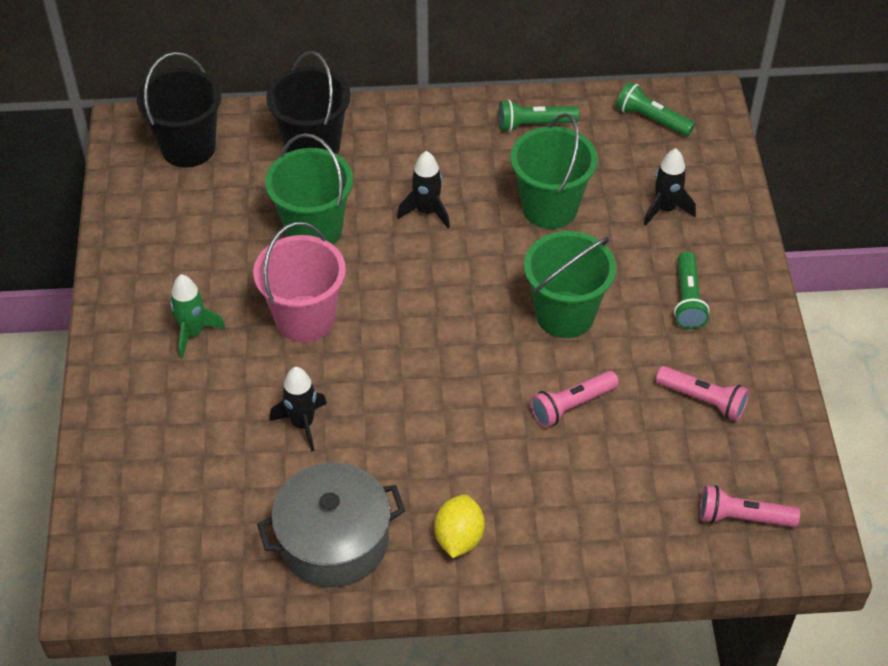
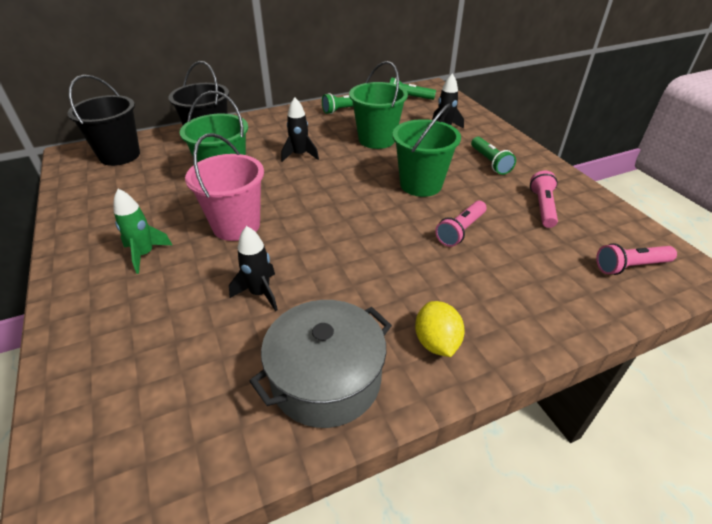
camera: 20 degrees left, 10 degrees down
pink flashlight [656,366,749,421] -> pink flashlight turned 90 degrees counterclockwise [530,171,558,228]

